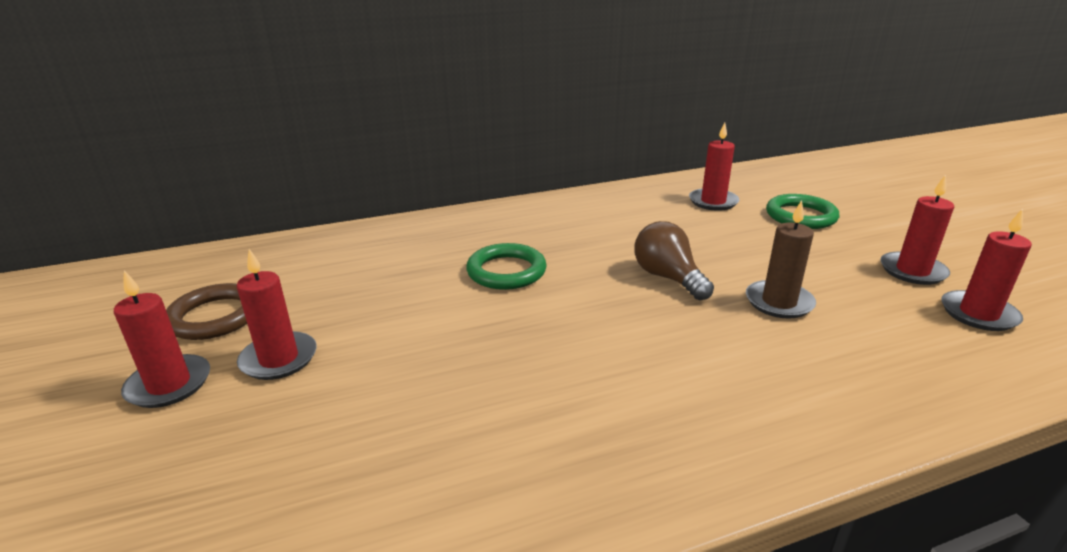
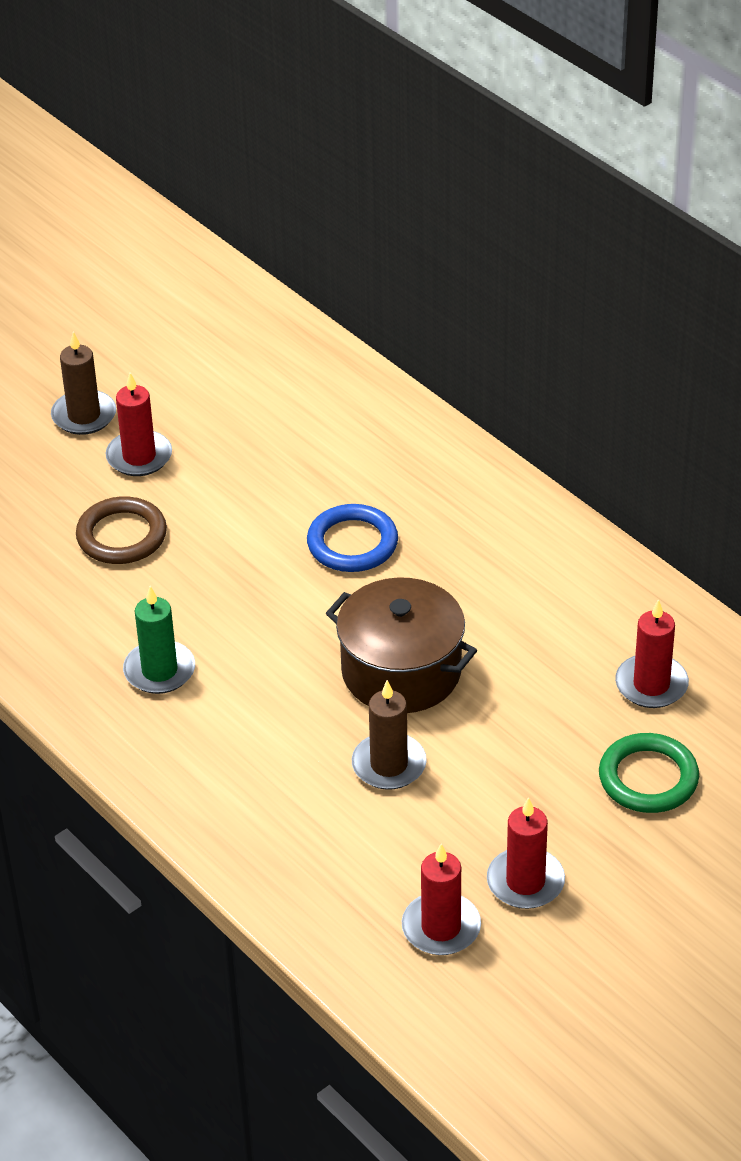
camera: 70 degrees right, 15 degrees up
red candle [114,270,210,408] -> brown candle [51,332,116,435]
brown ring [166,283,247,340] -> brown ring moved to [76,496,167,564]
green ring [466,243,547,290] -> blue ring [307,504,398,572]
brown light bulb [634,221,714,300] -> brown pot [326,577,477,713]
none -> green candle [123,586,195,694]

